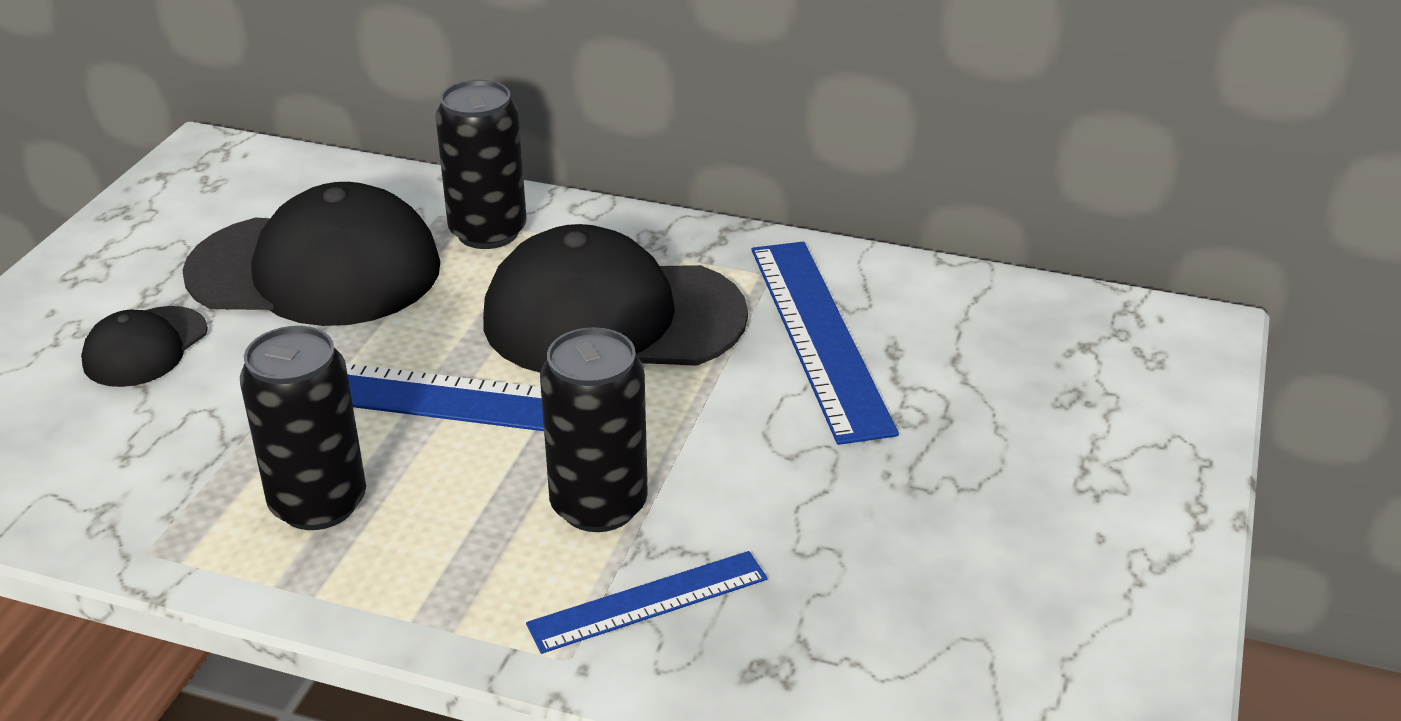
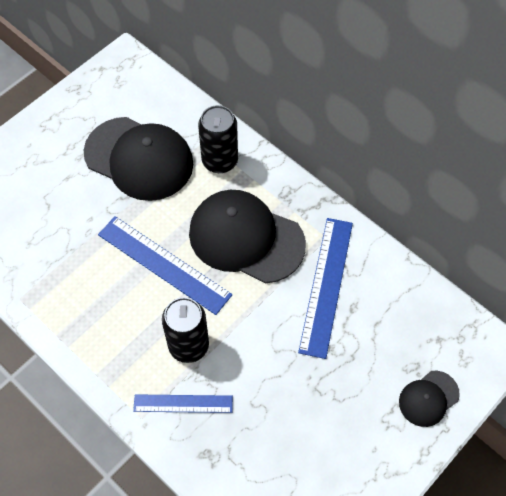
camera: 25 degrees right, 25 degrees up
black cap [81,306,208,387] -> black cap moved to [399,371,460,427]
black can [240,326,366,530] -> none

